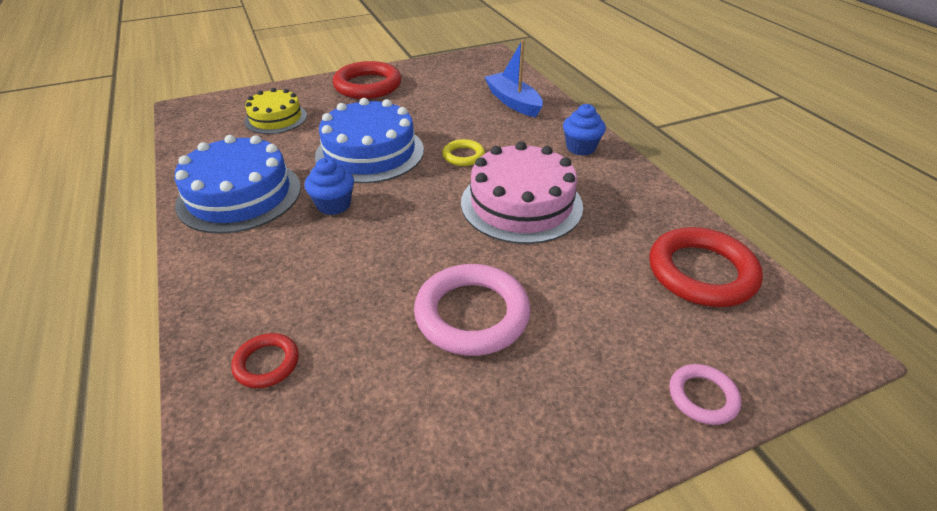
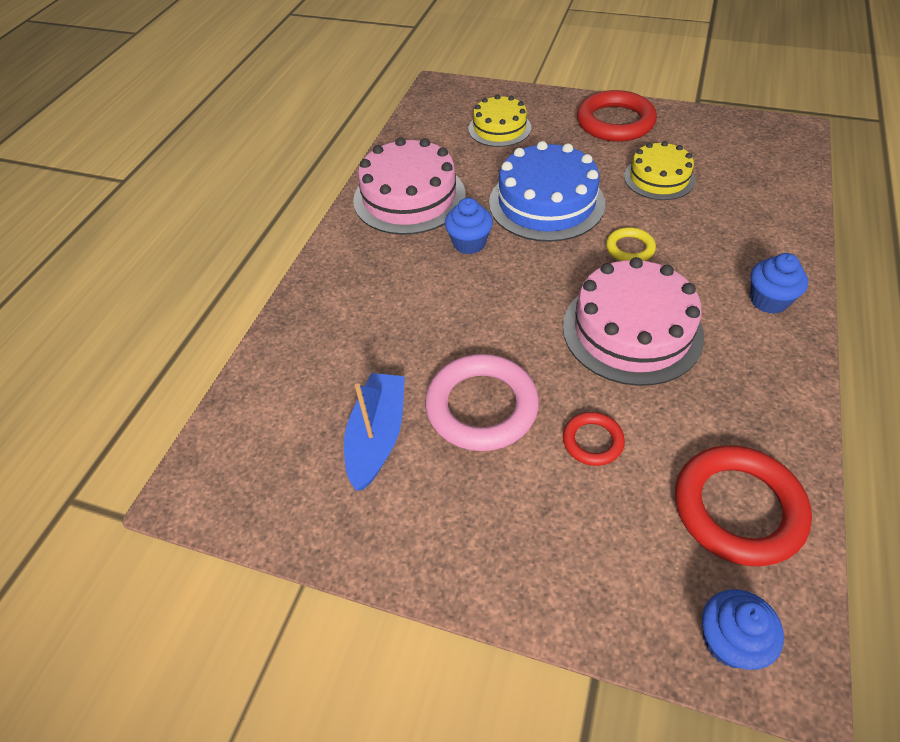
camera: 45 degrees right, 10 degrees up
blue cake [174,135,301,234] -> pink cake [353,137,466,235]
red ring [231,333,299,388] -> red ring moved to [563,412,625,466]
blue boat [484,39,543,117] -> blue boat moved to [344,373,405,491]
pink ring [669,364,741,425] -> none
none -> yellow cake [624,141,695,200]
none -> blue cupcake [702,589,784,670]

